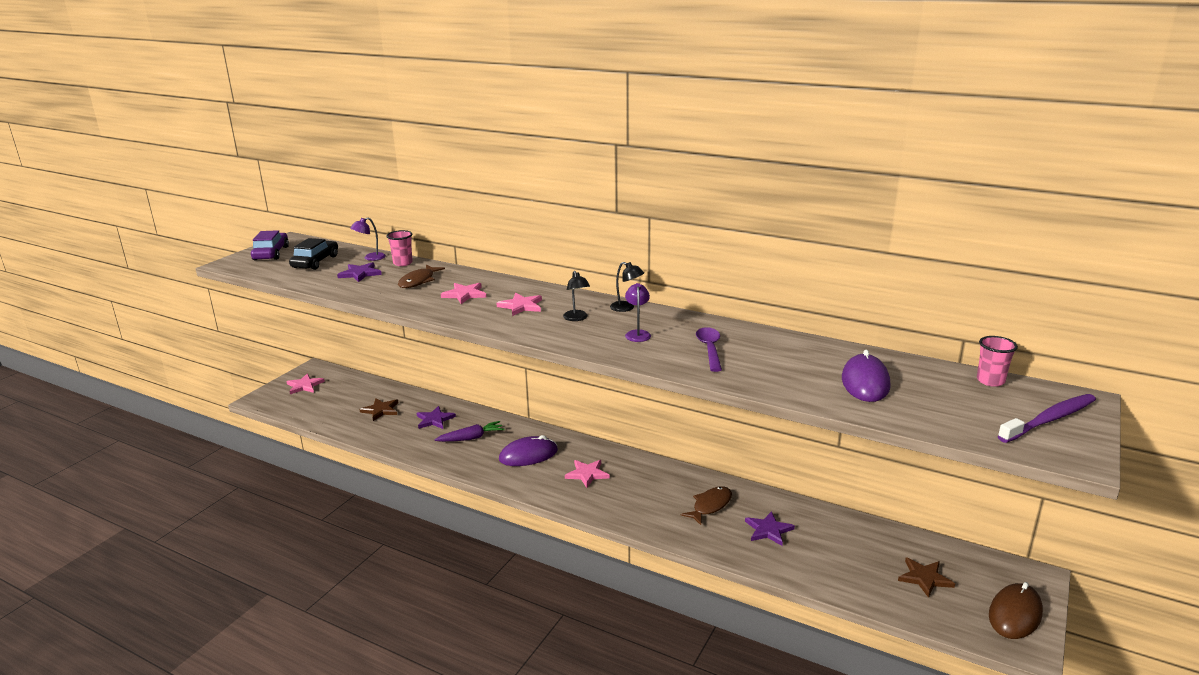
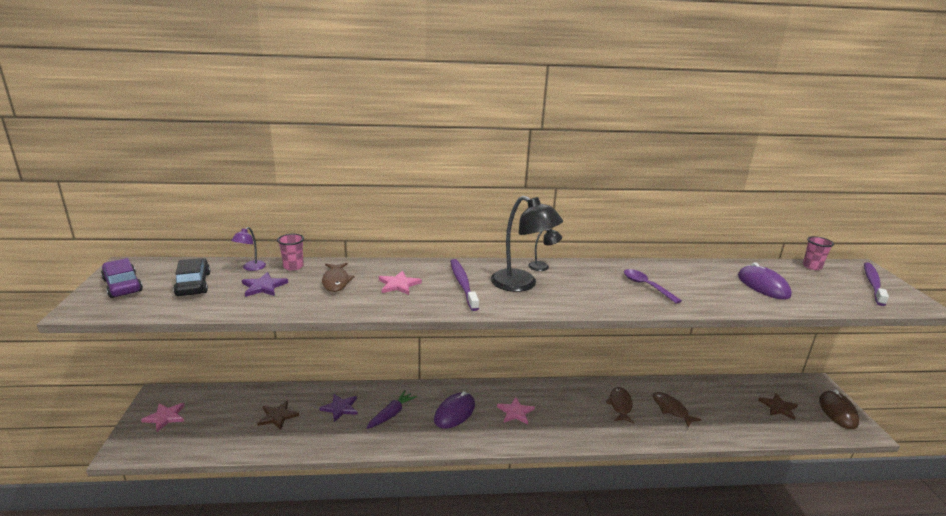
camera: 35 degrees left, 0 degrees up
pink star [497,293,542,316] -> purple toothbrush [450,259,479,311]
black lamp [563,271,590,321] -> black lamp [491,196,563,292], size x2.09
purple lamp [625,283,651,342] -> none
purple star [745,511,795,546] -> brown fish [653,392,702,427]

